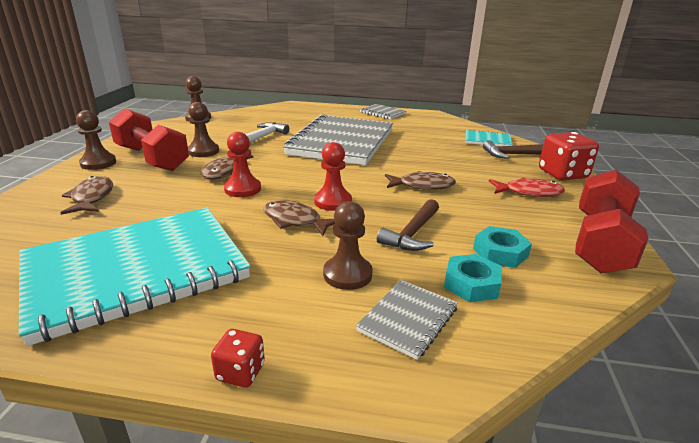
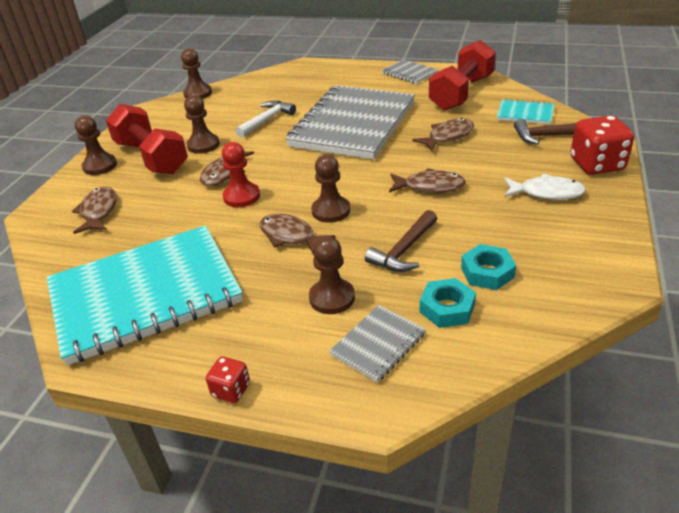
camera: 10 degrees right, 10 degrees up
red pawn [314,142,352,211] -> brown pawn [311,154,350,223]
red fish [489,178,565,197] -> white fish [504,174,586,200]
red dumbbell [575,170,649,273] -> red dumbbell moved to [429,40,496,110]
none -> brown fish [412,118,474,151]

